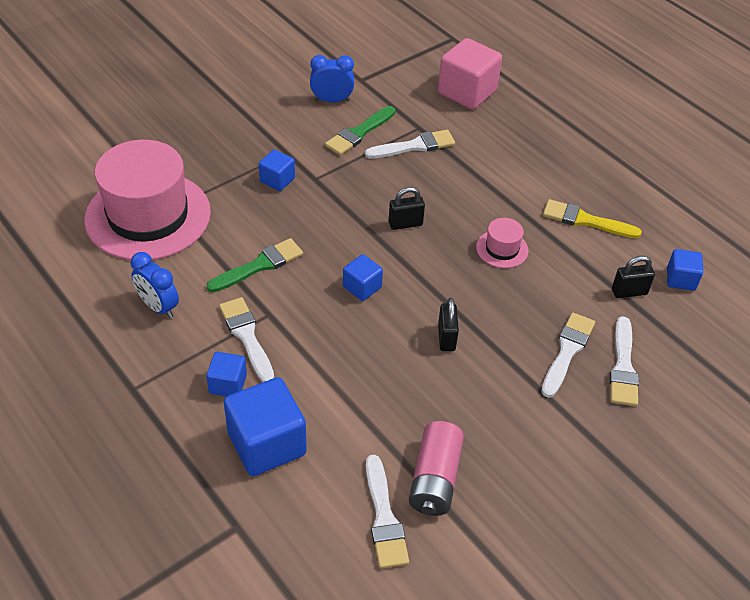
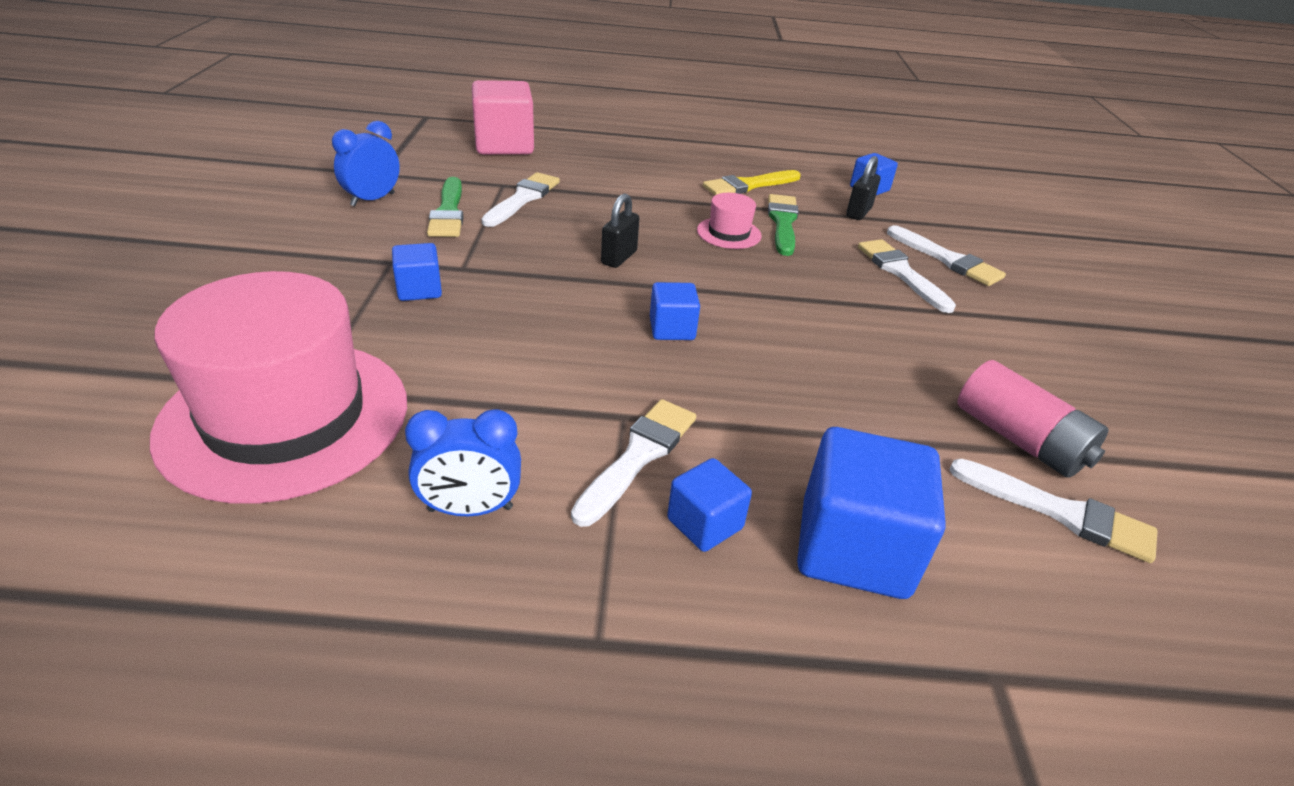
camera: 50 degrees left, 10 degrees down
green brush [206,238,303,292] -> green brush moved to [768,194,799,256]
white brush [219,297,274,382] -> white brush turned 105 degrees clockwise [571,399,696,527]
black padlock [438,298,459,351] -> none

